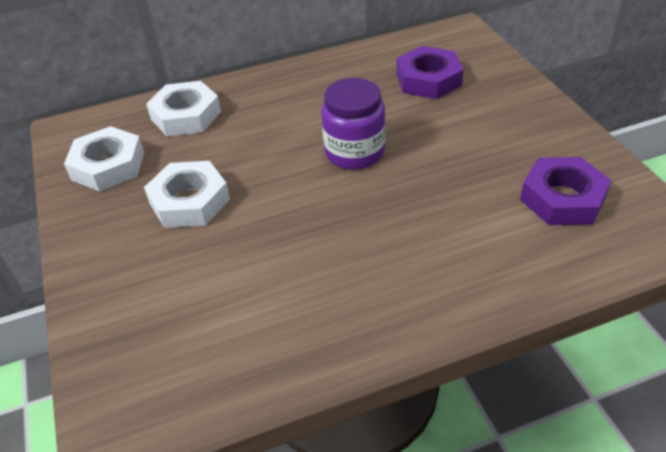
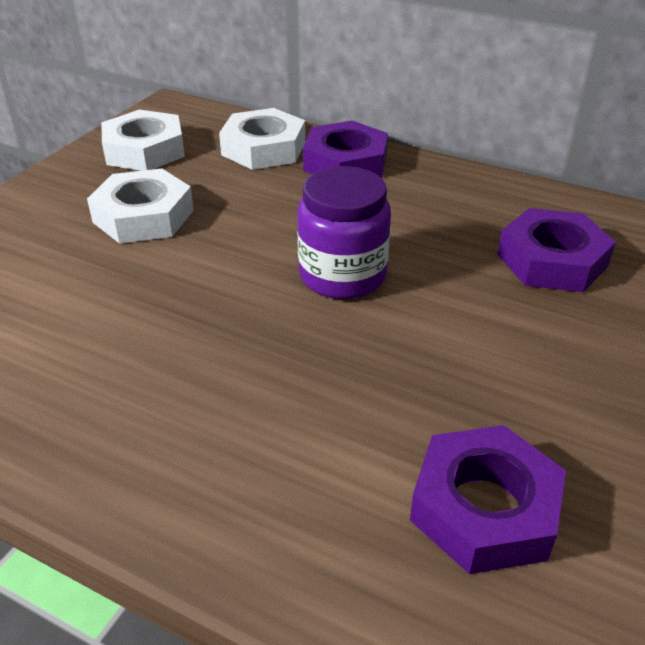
camera: 45 degrees right, 5 degrees down
none -> purple nut [303,121,388,178]

